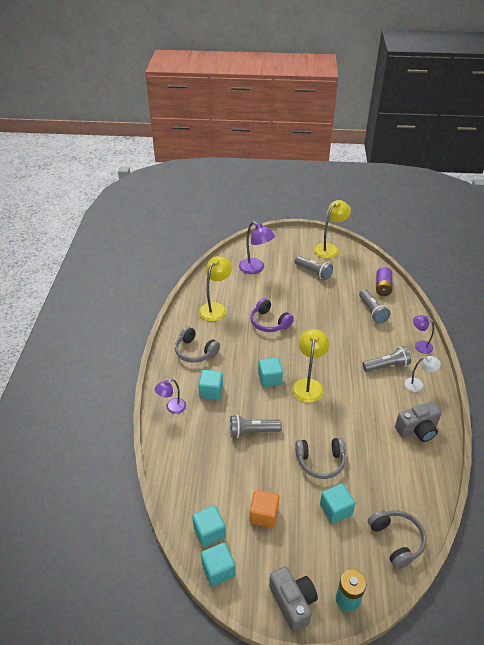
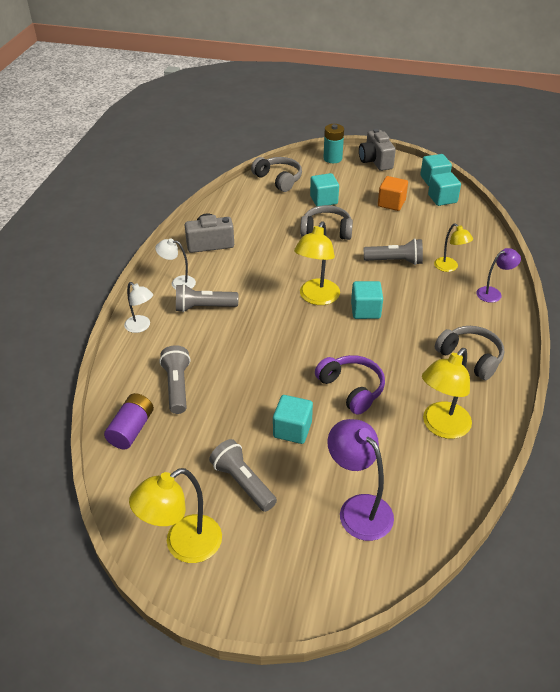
camera: 170 degrees left, 0 degrees up
turquoise cube [198,370,223,400] -> turquoise cube moved to [273,395,313,444]
grey headphones [368,510,427,569] -> grey headphones turned 150 degrees clockwise [251,157,302,192]
purple lamp [413,315,434,354] -> white lamp [124,282,153,333]
none -> yellow lamp [434,223,473,272]

